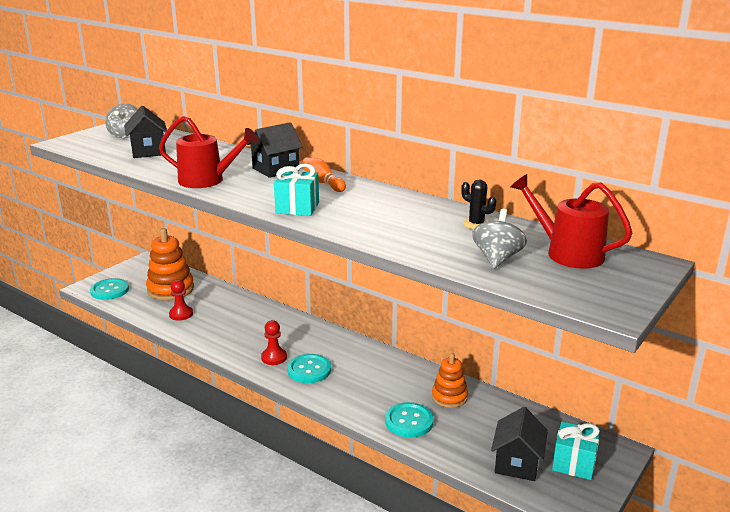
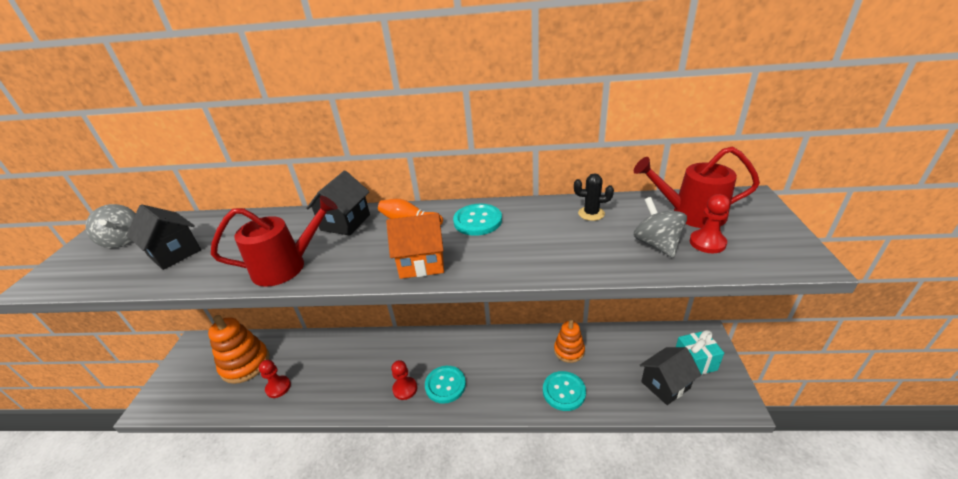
camera: 30 degrees left, 10 degrees up
turquoise button [90,278,129,300] -> turquoise button moved to [453,204,502,236]
turquoise gift [274,164,319,216] -> orange house [386,213,444,279]
black house [491,407,548,481] -> black house turned 75 degrees clockwise [640,347,701,405]
none -> red pawn [690,194,730,253]

